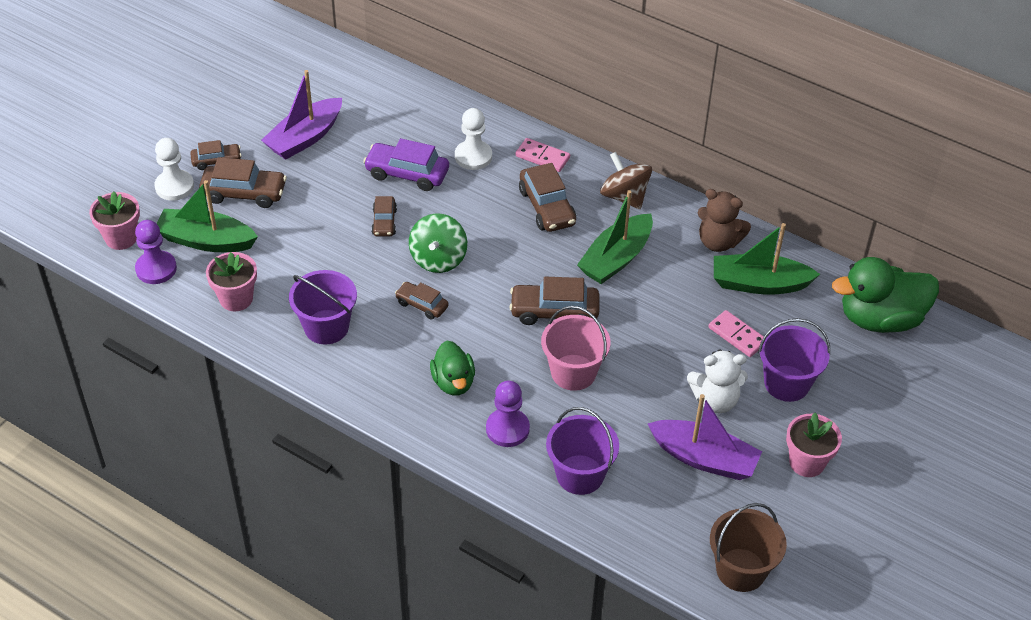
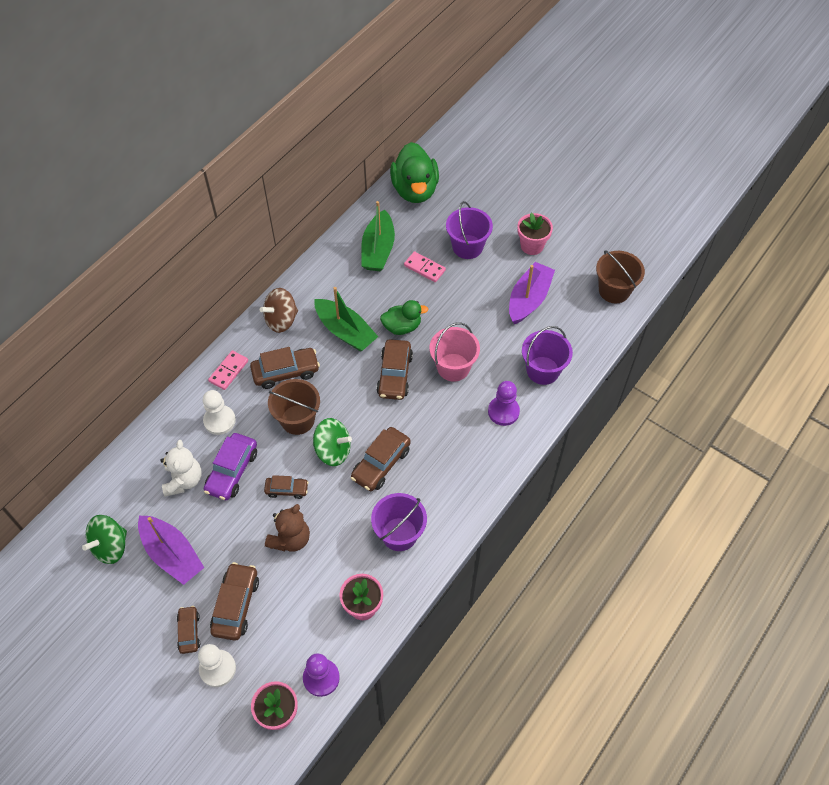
camera: 85 degrees left, 10 degrees up
green boat [157,180,258,252] -> none
brown car [395,282,449,319] -> brown car [351,427,411,491], size x1.66
green duck [430,341,475,395] -> green duck moved to [380,300,428,335]
white teddy bear [687,349,748,413] -> white teddy bear moved to [160,440,202,497]
brown teddy bear [697,189,751,252] -> brown teddy bear moved to [265,504,310,552]
pink domino [708,310,764,357] -> pink domino turned 75 degrees clockwise [404,251,446,282]
none -> green spinning top [82,515,127,564]
none -> brown bucket [268,379,320,435]

